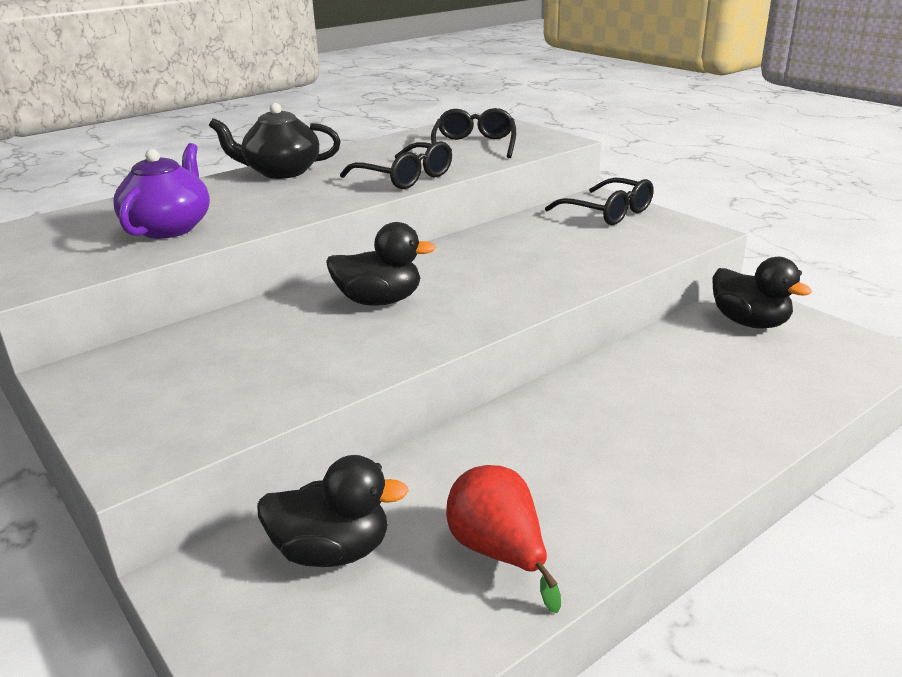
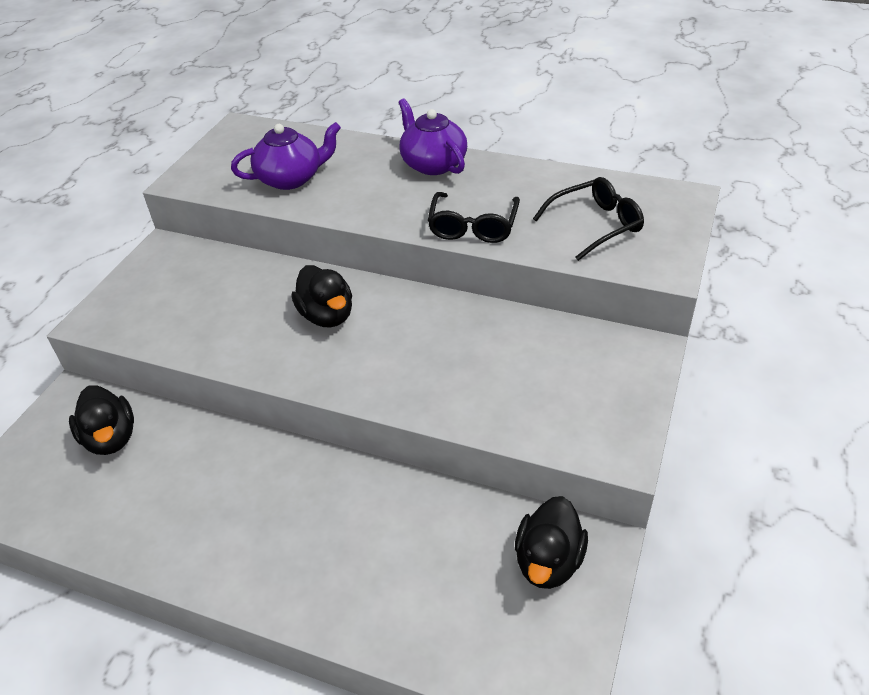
camera: 60 degrees right, 15 degrees up
black teapot [209,103,341,179] -> purple teapot [399,98,467,175]
red pear [446,465,561,613] -> none
black glasses [545,178,654,225] -> none

